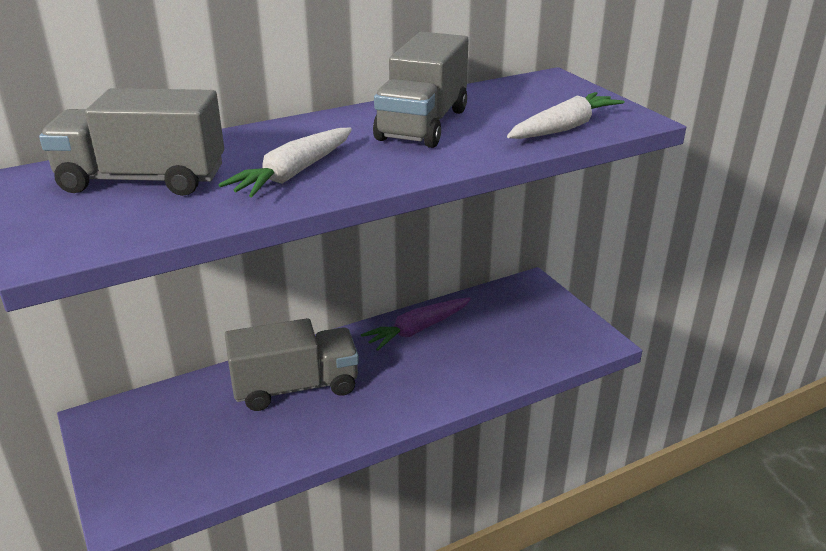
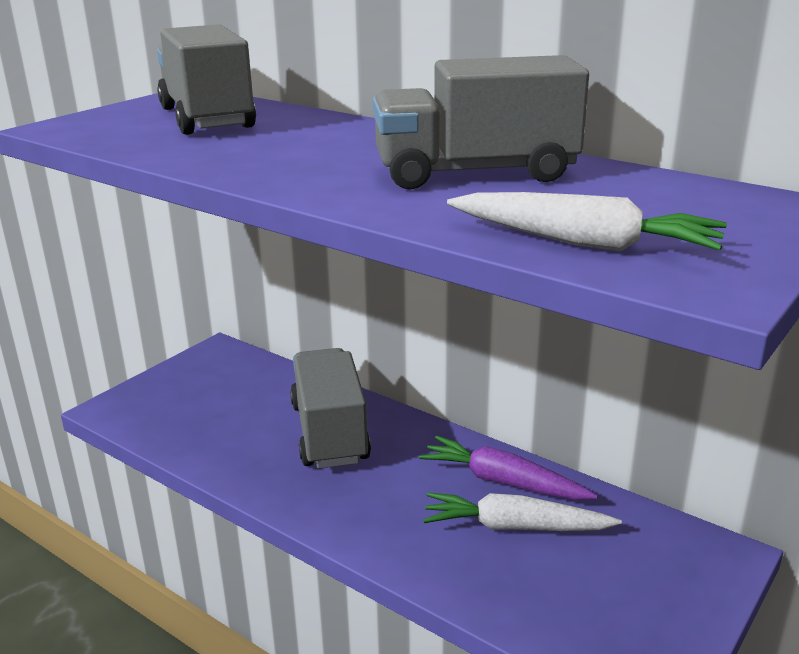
camera: 65 degrees right, 5 degrees down
white carrot [219,128,352,197] -> white carrot moved to [423,492,622,531]
grey truck [225,318,359,411] -> grey truck turned 150 degrees counterclockwise [290,348,371,469]

